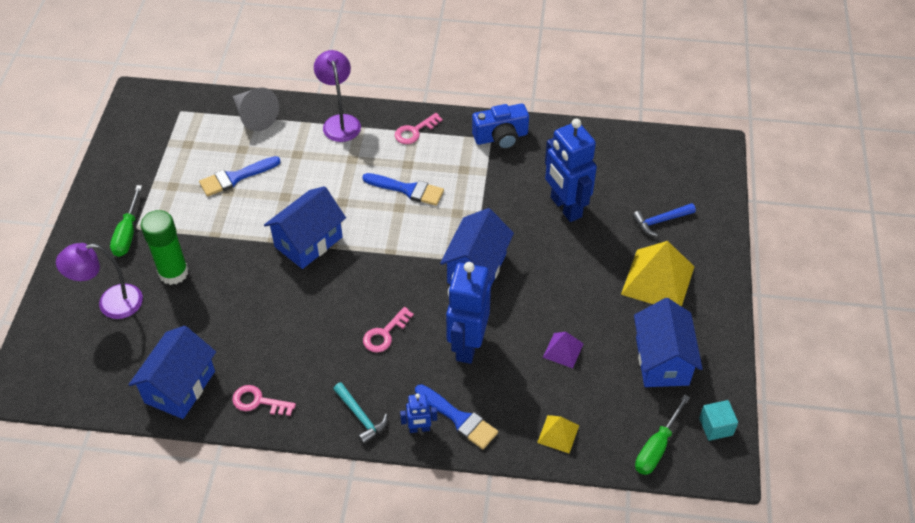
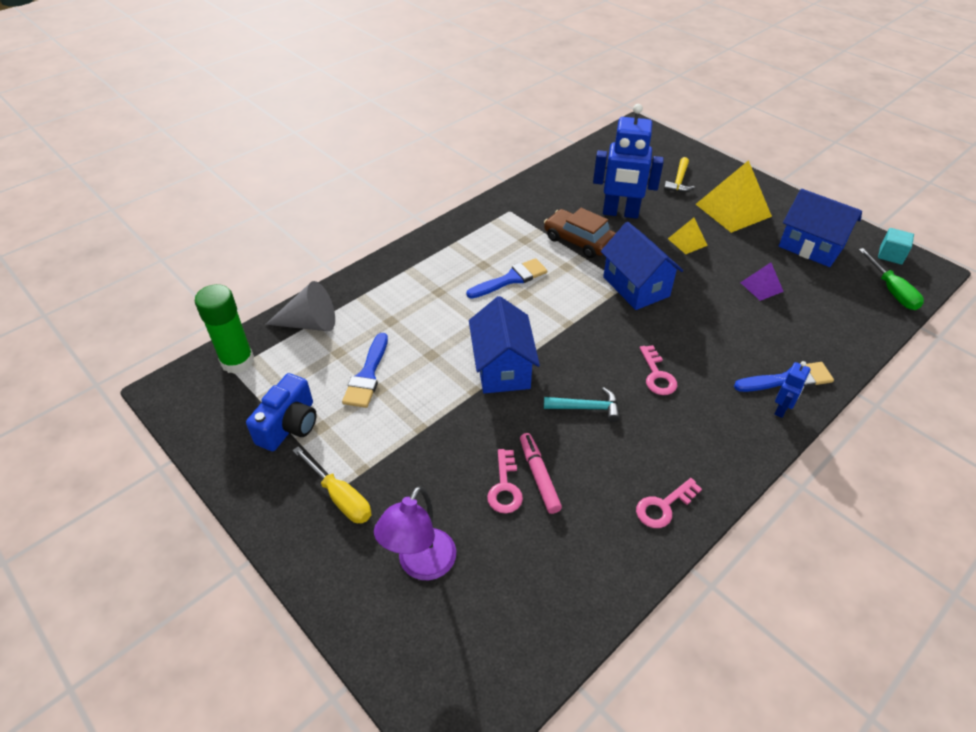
camera: 50 degrees left, 5 degrees down
green screwdriver [110,185,142,257] -> yellow screwdriver [292,447,371,523]
blue house [129,326,216,419] -> none
green glue stick [140,210,189,285] -> green glue stick moved to [195,284,254,374]
purple lamp [314,50,361,142] -> none
turquoise hammer [333,382,388,444] -> turquoise hammer moved to [544,387,620,422]
pink key [395,113,443,144] -> pink key moved to [487,449,523,513]
blue robot [446,262,491,364] -> none
blue camera [472,104,529,150] -> blue camera moved to [246,373,317,451]
yellow pyramid [537,415,579,453] -> yellow pyramid moved to [668,218,708,254]
blue hammer [632,203,696,236] -> yellow hammer [664,157,695,192]
none -> pink marker [520,433,562,514]
none -> brown car [544,208,616,258]

